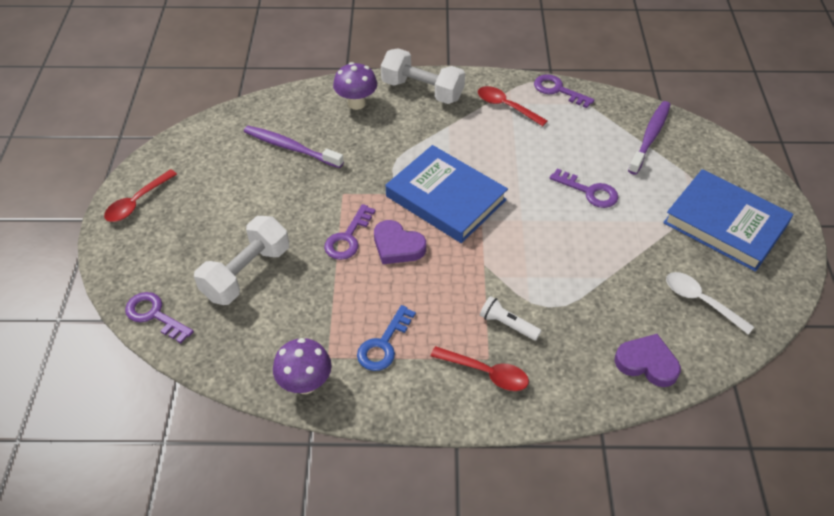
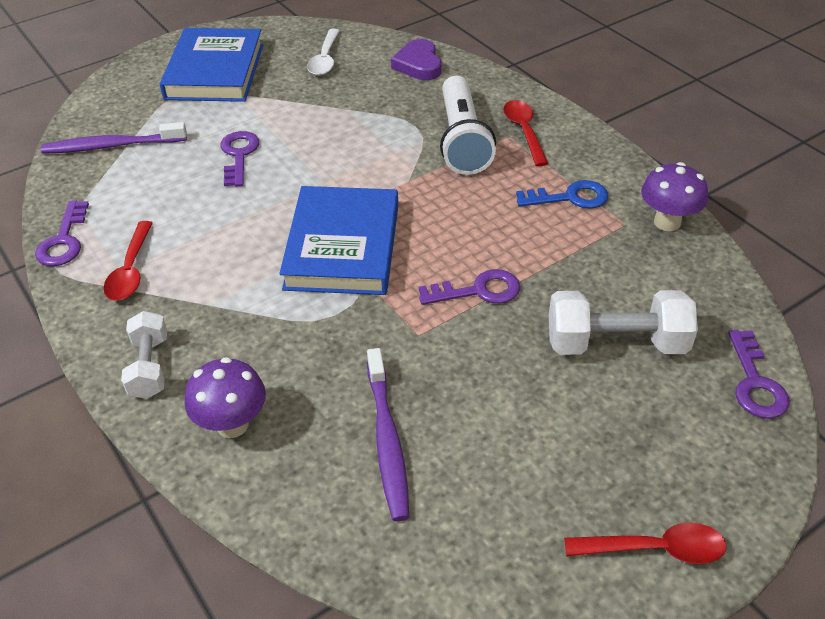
camera: 125 degrees left, 5 degrees down
purple heart [374,220,426,264] -> none
white dumbbell [381,48,465,104] -> white dumbbell [121,311,167,399], size x0.63
white flashlight [480,296,541,341] -> white flashlight [440,76,496,175], size x2.06

